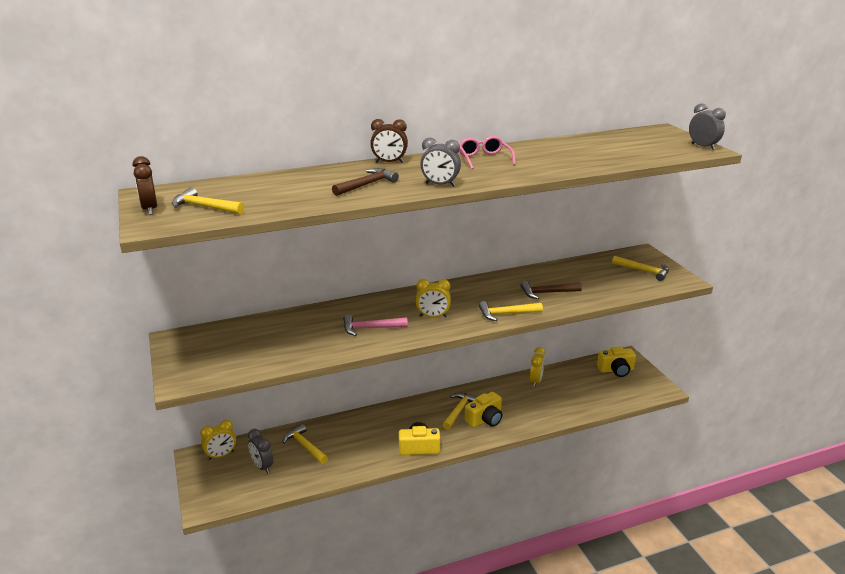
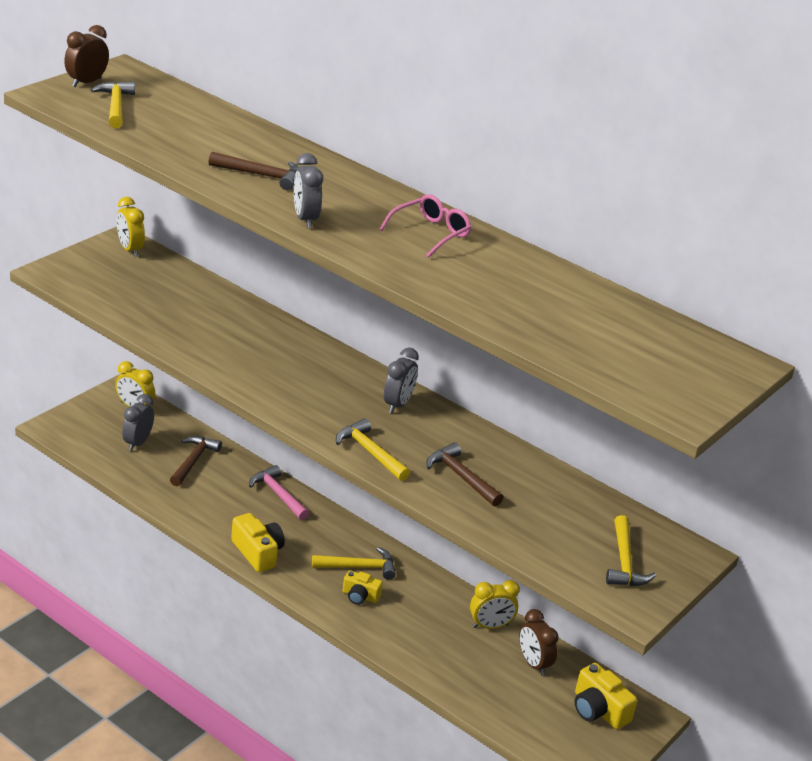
camera: 55 degrees right, 5 degrees up
yellow hammer [283,424,328,464] -> brown hammer [170,436,222,486]
pink hammer [343,315,408,336] -> pink hammer moved to [249,465,309,520]
brown clock [370,119,408,163] -> brown clock moved to [519,609,559,676]
yellow clock [416,279,451,317] -> yellow clock moved to [117,197,145,257]
yellow camera [465,392,502,427] -> yellow camera [343,570,383,605], size x0.64
grey clock [689,103,726,150] -> grey clock moved to [384,348,419,413]

